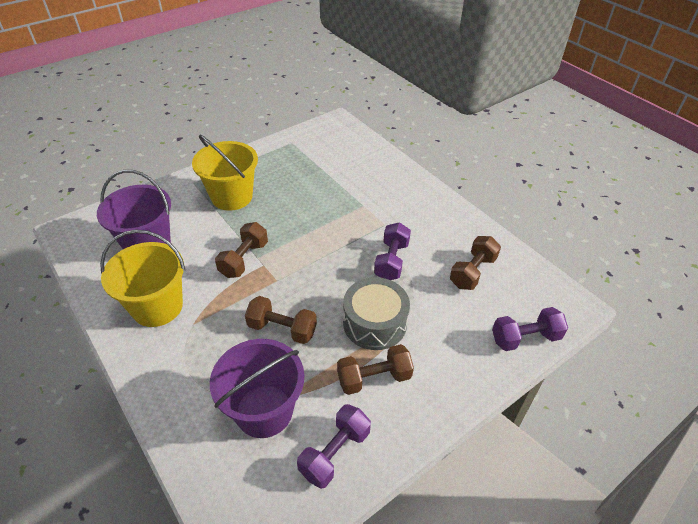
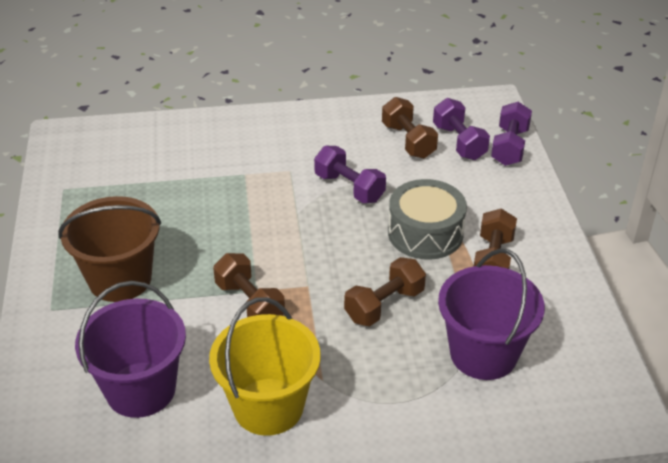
camera: 60 degrees left, 5 degrees down
yellow bucket [192,135,258,211] -> brown bucket [58,196,161,302]
purple dumbbell [297,404,371,489] -> purple dumbbell moved to [433,98,490,160]

